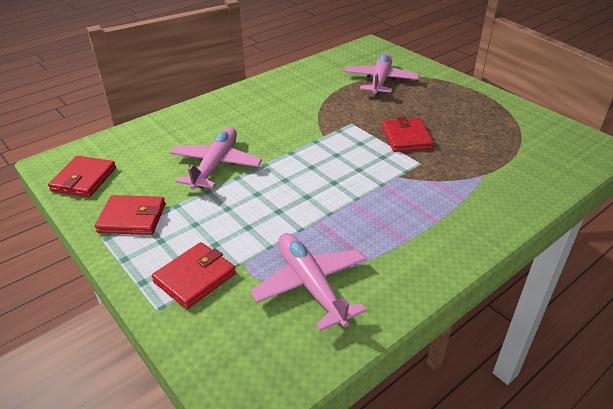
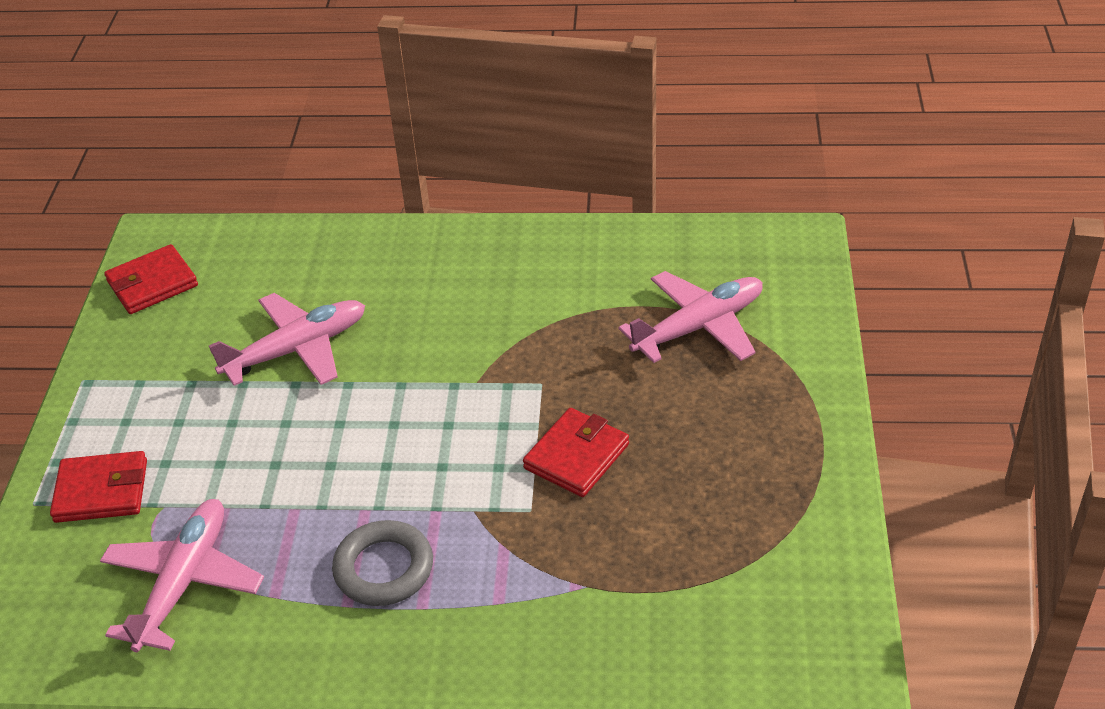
camera: 45 degrees right, 5 degrees up
red wallet [95,195,165,235] -> none
none -> grey ring [332,520,433,606]

